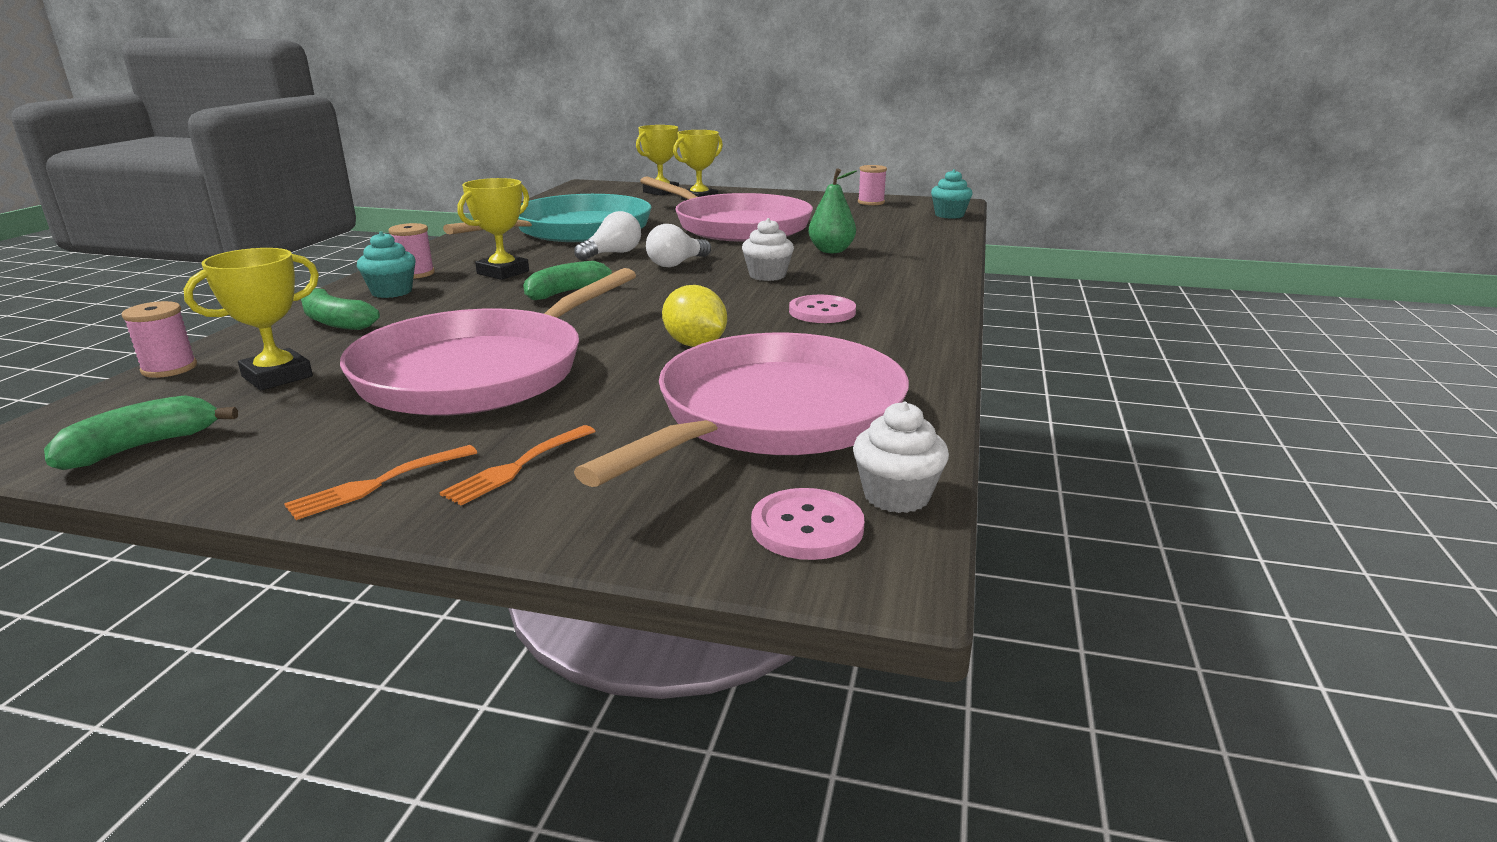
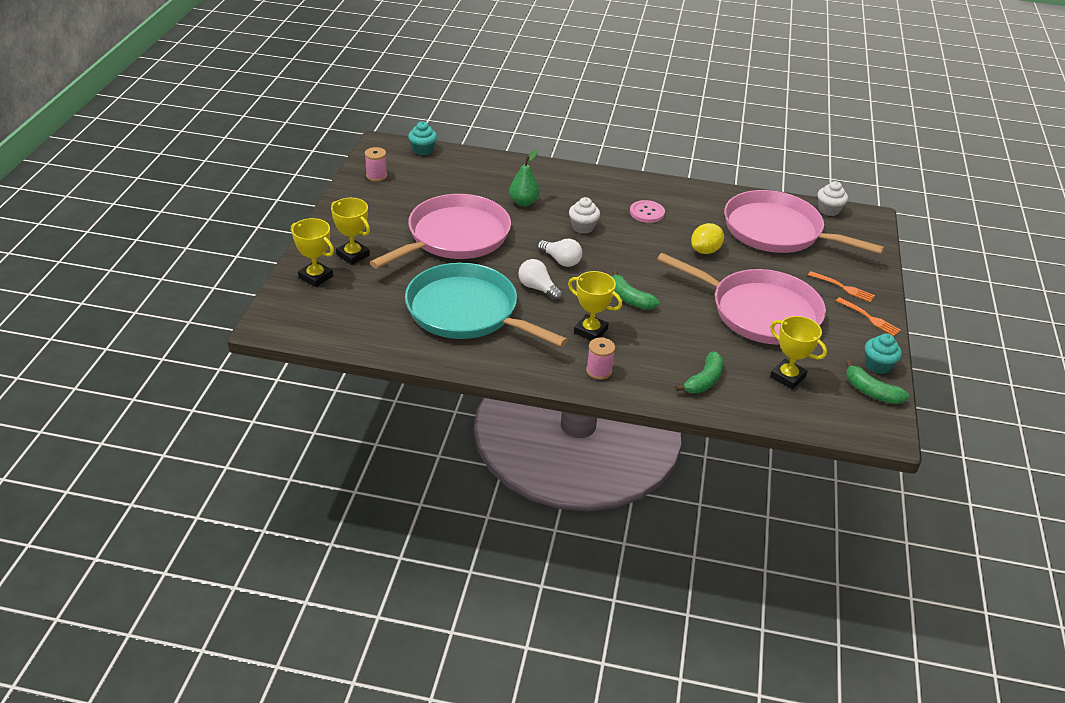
camera: 95 degrees left, 15 degrees up
pink spool [122,301,197,378] -> none
turquoise cupcake [357,231,416,298] -> turquoise cupcake moved to [865,333,902,374]
pink button [751,488,864,560] -> none

